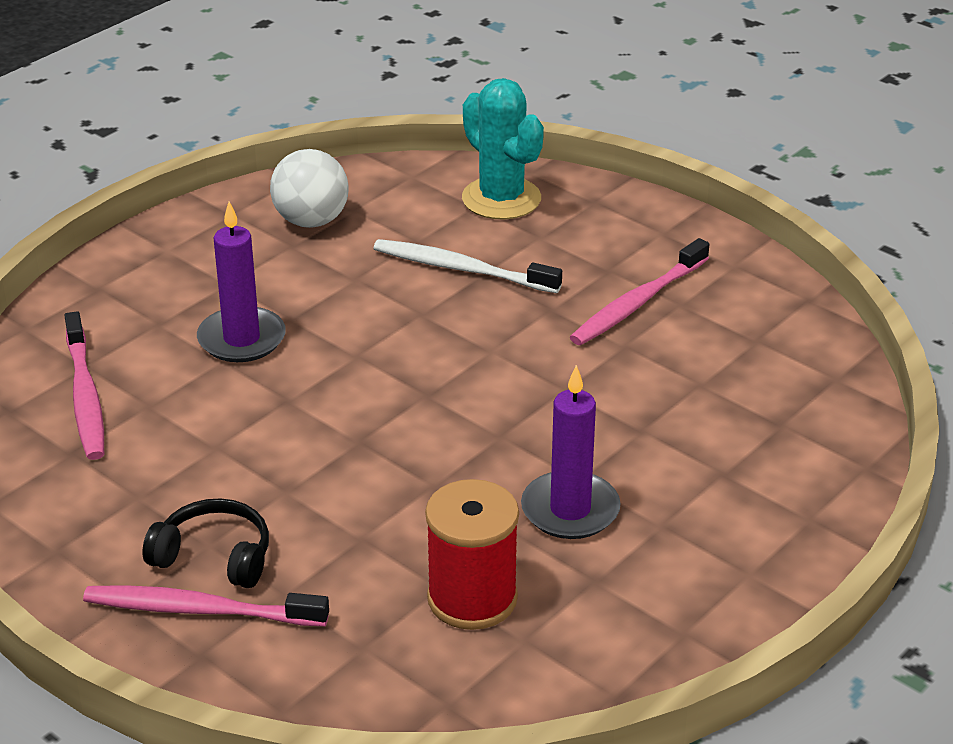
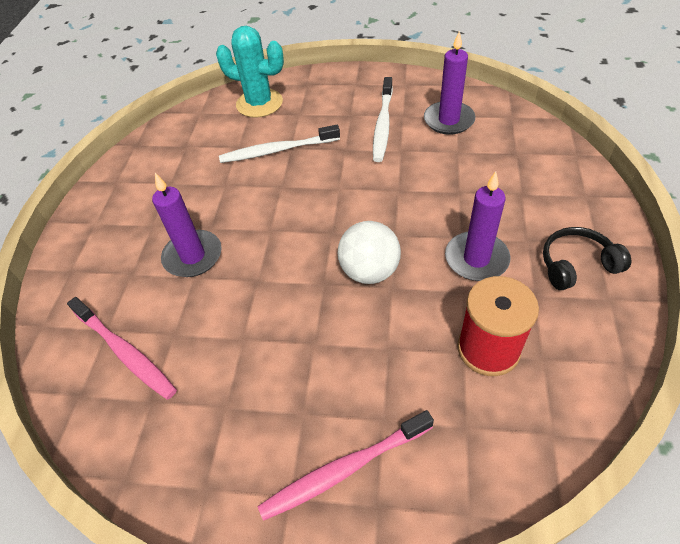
camera: 30 degrees left, 15 degrees up
black headphones [142,498,269,588] -> black headphones moved to [543,227,632,290]
white ball [270,149,349,228] -> white ball moved to [338,221,401,284]
pink toothbrush [570,238,709,345] -> white toothbrush [373,77,393,162]
none -> purple candle [424,31,476,135]

